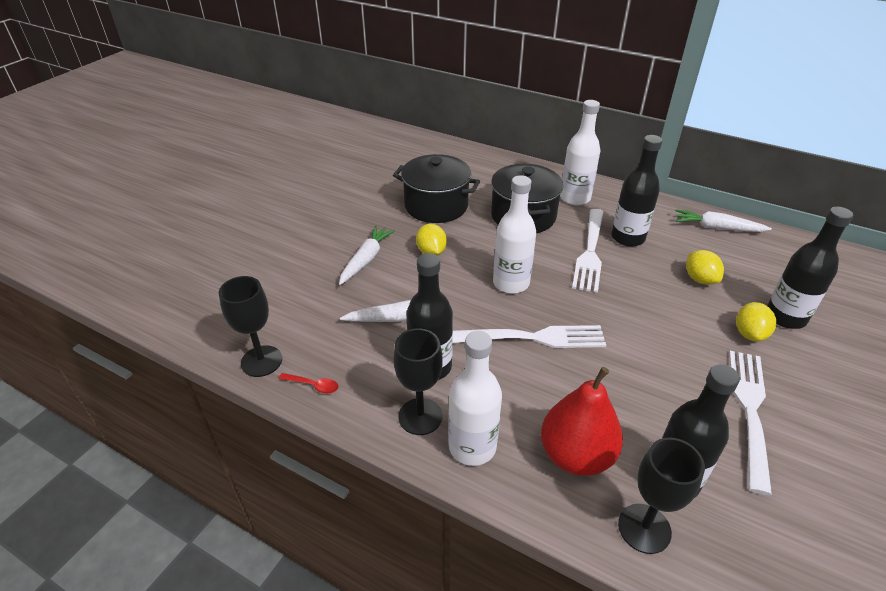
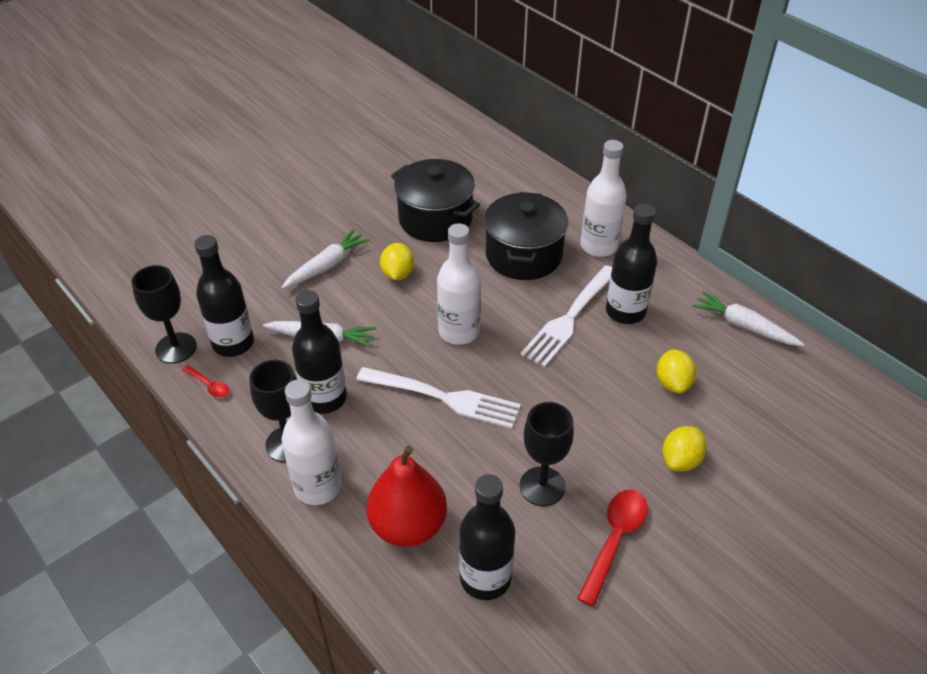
camera: 20 degrees right, 5 degrees up
black goblet [618,437,705,554] -> black goblet moved to [520,402,574,506]
white fork [729,351,772,495] -> red spoon [577,490,647,607]
black bottle [767,207,853,329] -> black bottle moved to [194,235,254,357]

